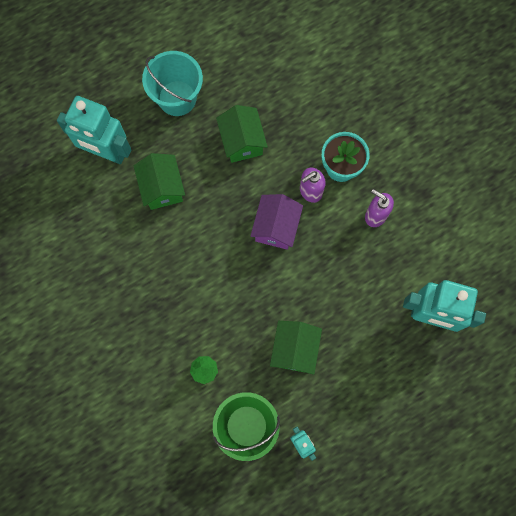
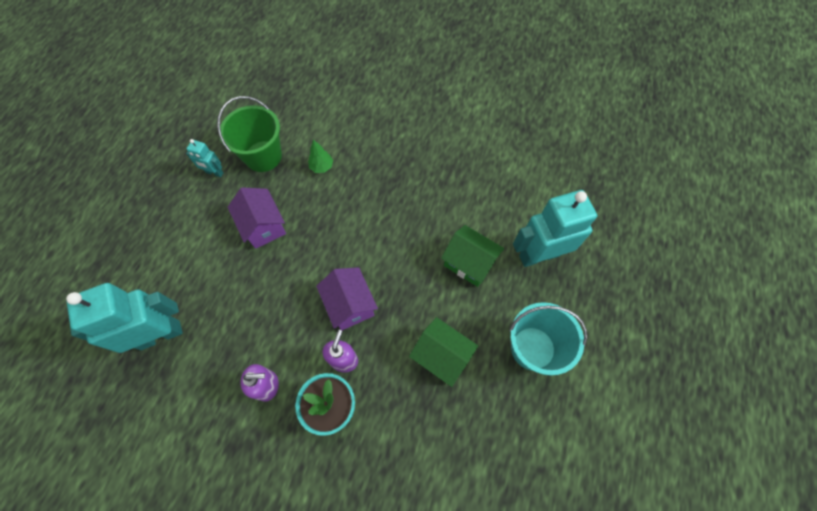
camera: 140 degrees right, 10 degrees down
green house [270,321,322,375] -> purple house [228,187,286,249]

